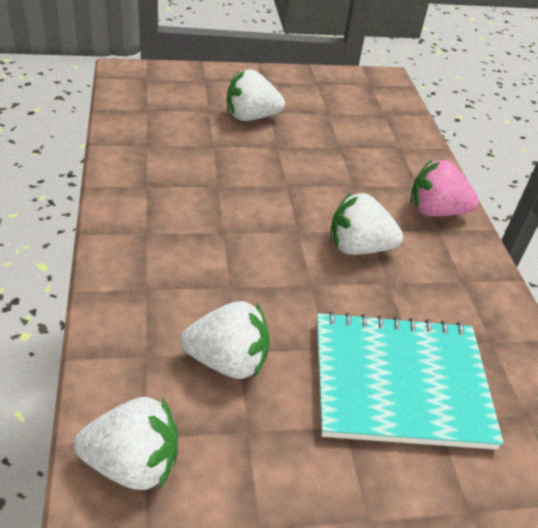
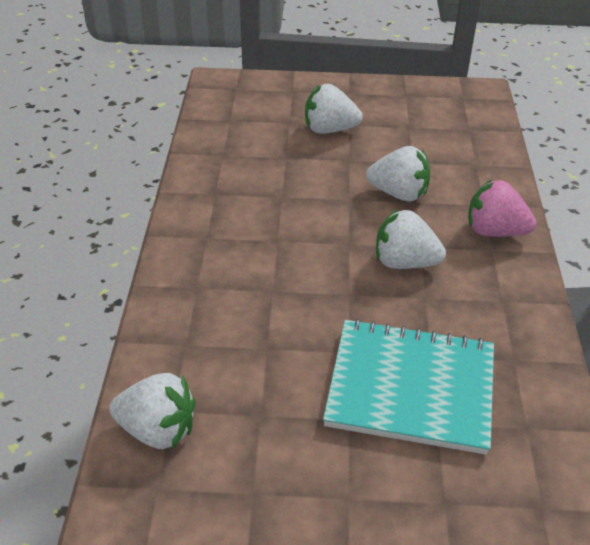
camera: 15 degrees right, 0 degrees up
white strawberry [180,301,270,379] -> white strawberry moved to [366,146,430,201]

